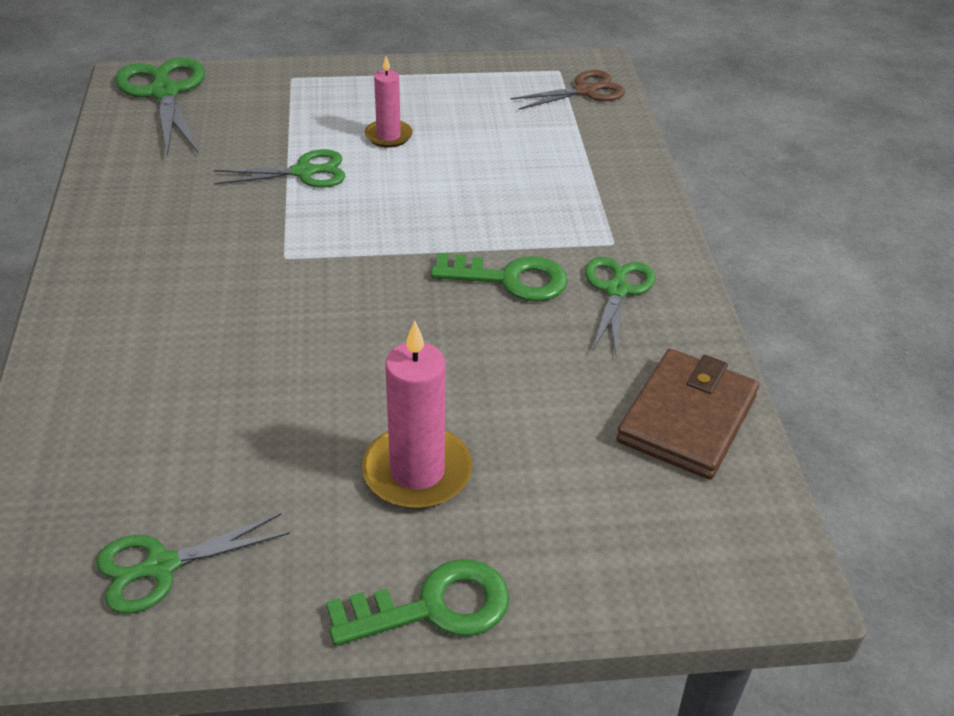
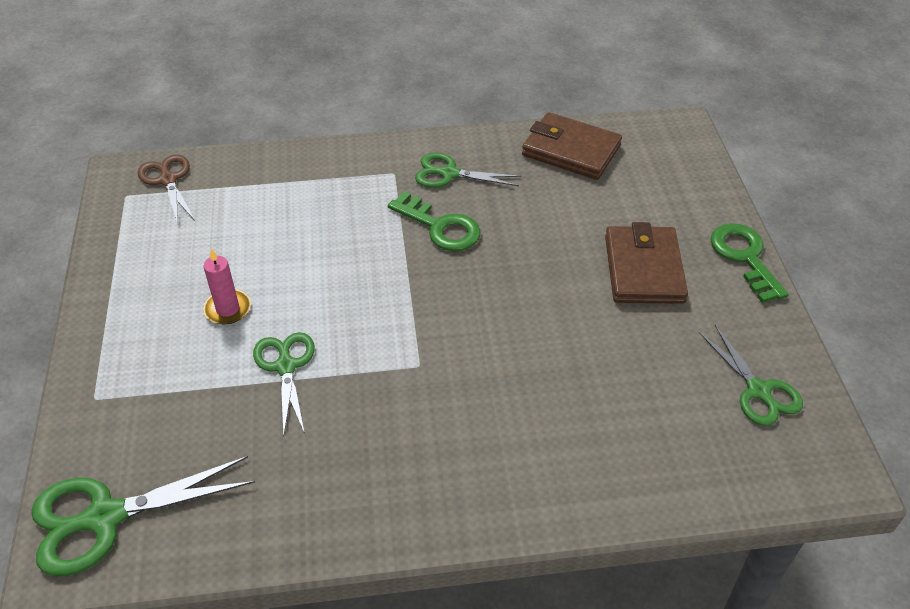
camera: 90 degrees left, 5 degrees up
pink candle [362,321,472,509] -> brown wallet [605,222,688,304]
green key [431,253,568,302] -> green key turned 120 degrees clockwise [388,191,480,251]

